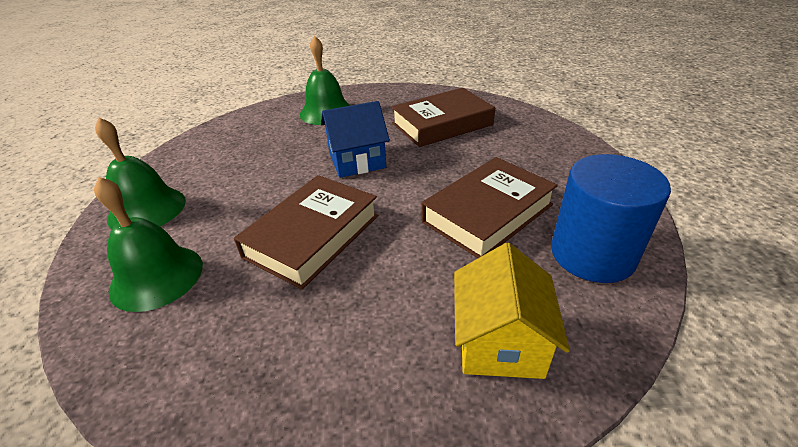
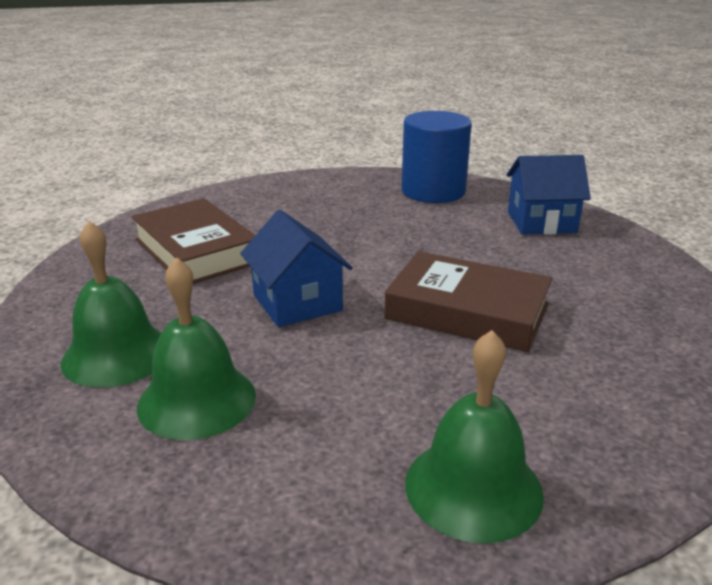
camera: 100 degrees left, 10 degrees down
green bell [94,177,203,312] -> green bell moved to [137,257,256,440]
brown book [422,157,558,258] -> none
yellow house [454,243,570,379] -> blue house [507,155,591,235]

